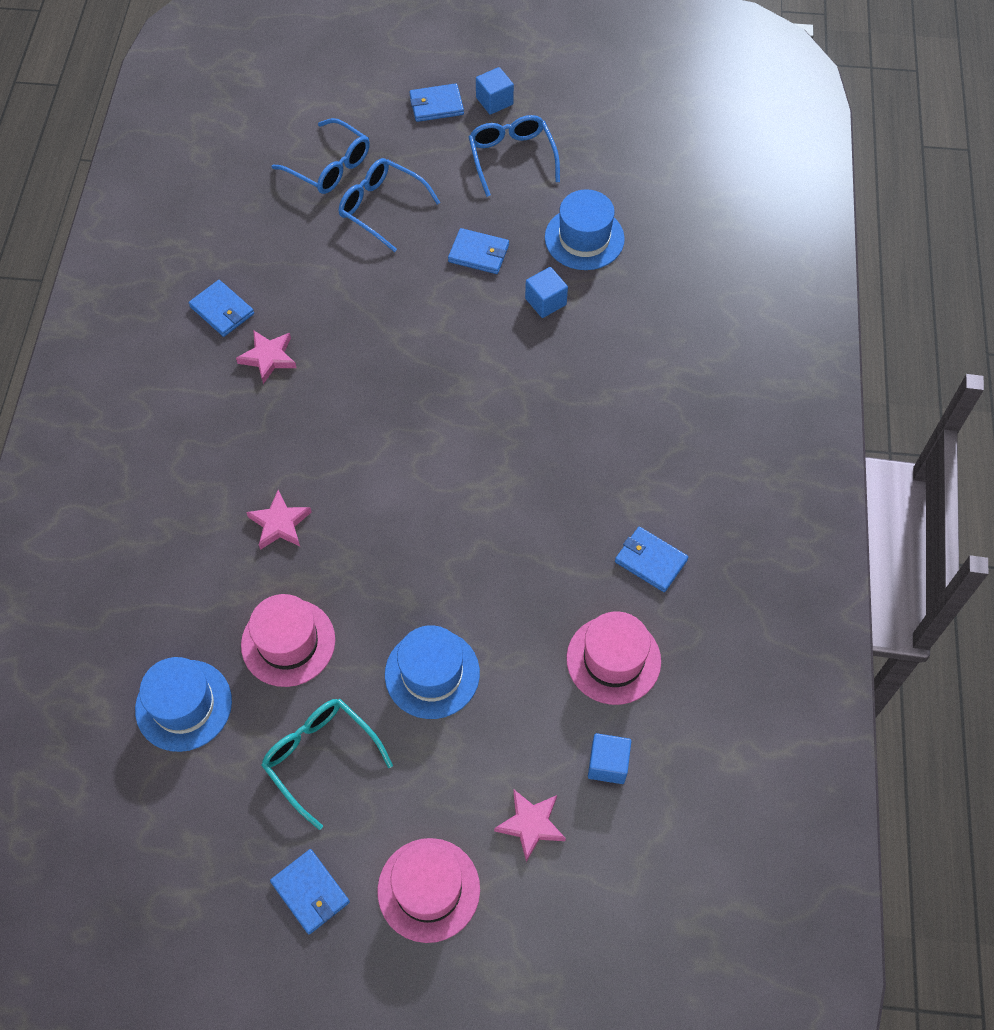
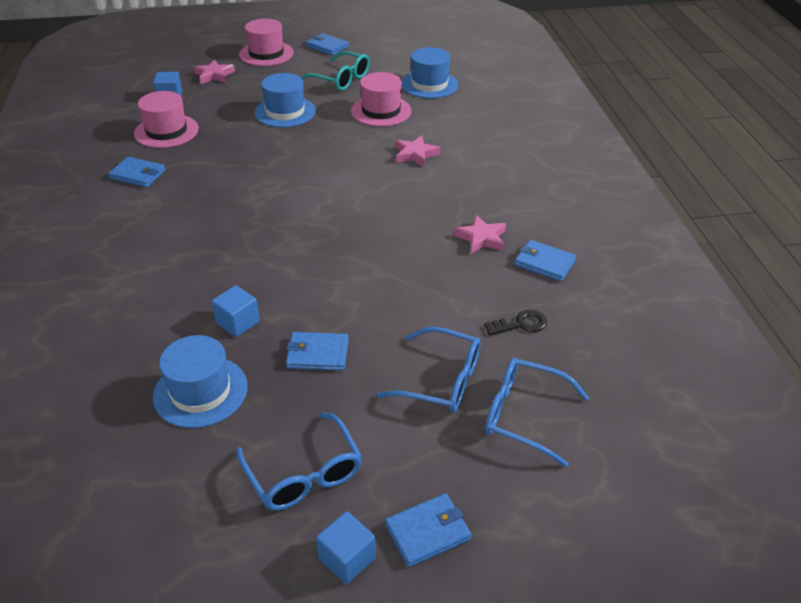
camera: 165 degrees right, 20 degrees down
none -> black key [484,310,547,336]

